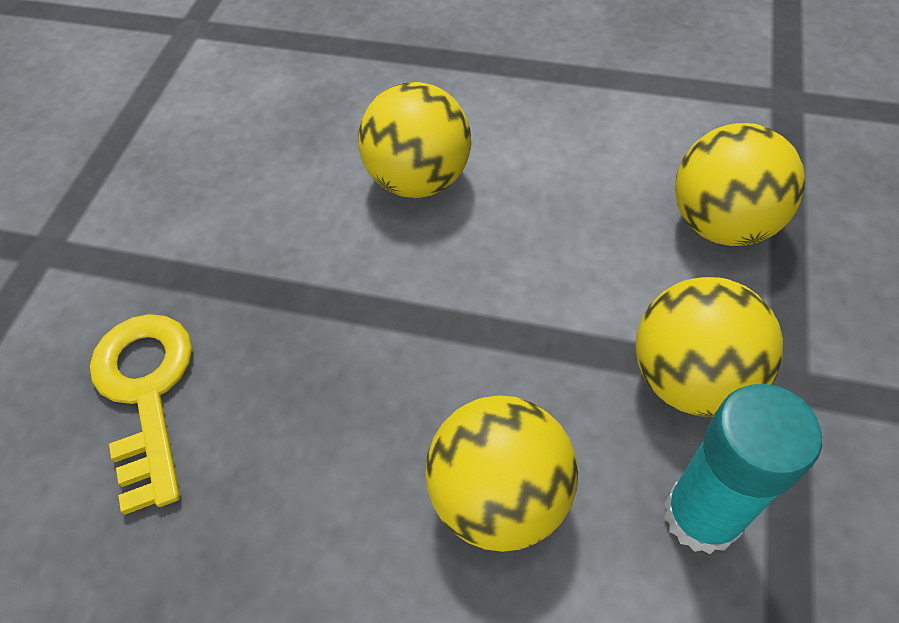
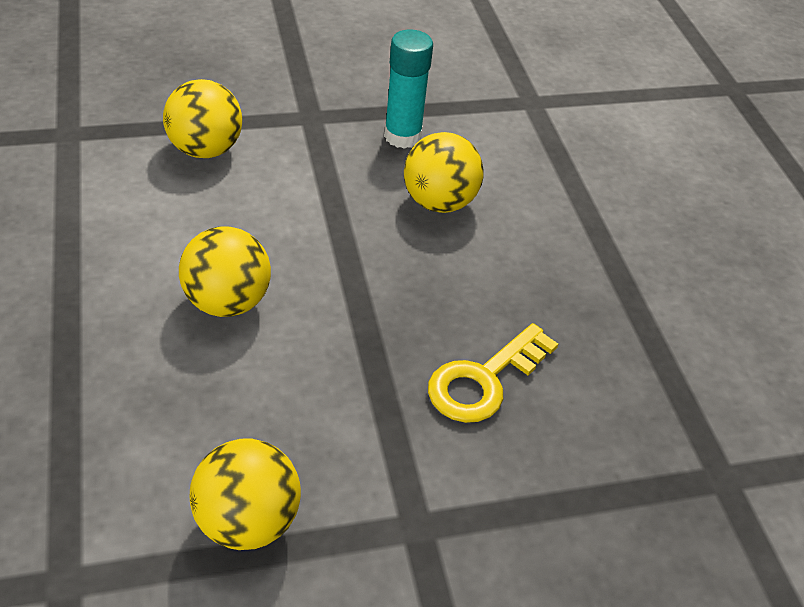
camera: 125 degrees left, 10 degrees down
yellow ball [636,277,783,417] -> yellow ball moved to [190,439,301,550]

